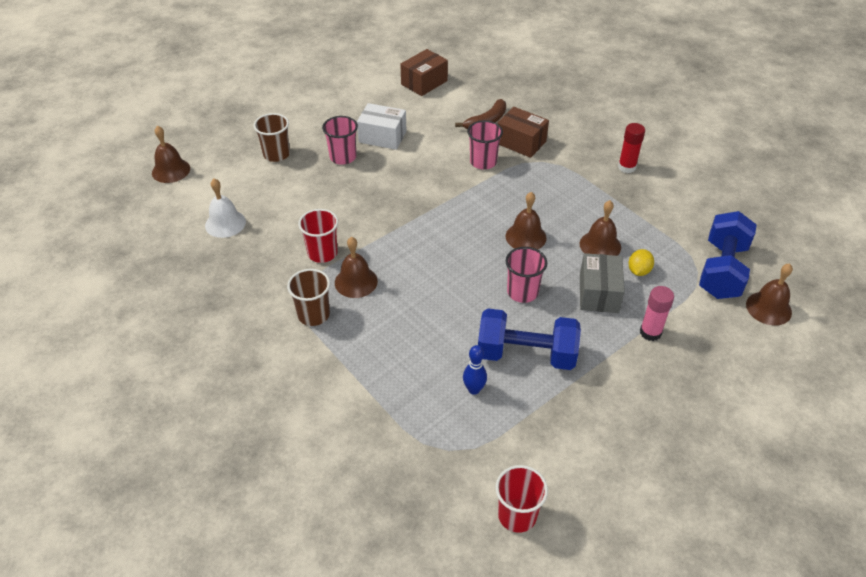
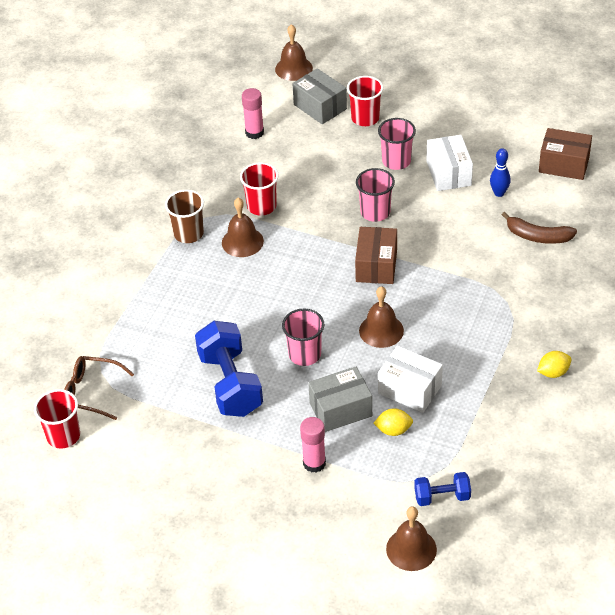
camera: 65 degrees right, 0 degrees up
white bell [205,178,246,238] -> pink glue stick [242,88,264,139]
brown cup [254,113,290,162] -> red cup [347,76,383,126]
blue bowling pin [463,345,487,395] -> blue bowling pin moved to [490,148,511,197]
pink cup [467,120,503,169] -> pink cup moved to [356,168,395,222]
brown box [497,107,549,158] -> brown box moved to [355,227,397,284]
brown bell [580,200,621,256] -> white box [378,346,443,413]
red glue stick [618,123,645,173] -> yellow lemon [537,351,572,378]
blue dumbbell [699,211,757,299] -> blue dumbbell [414,472,471,506], size x0.53
none -> brown glasses [64,356,134,420]
none -> grey box [292,68,347,124]

